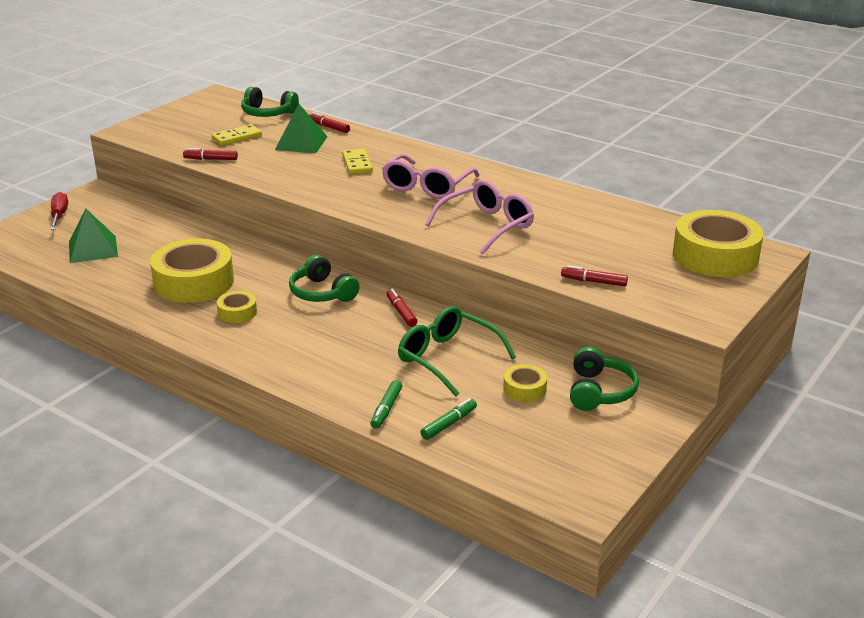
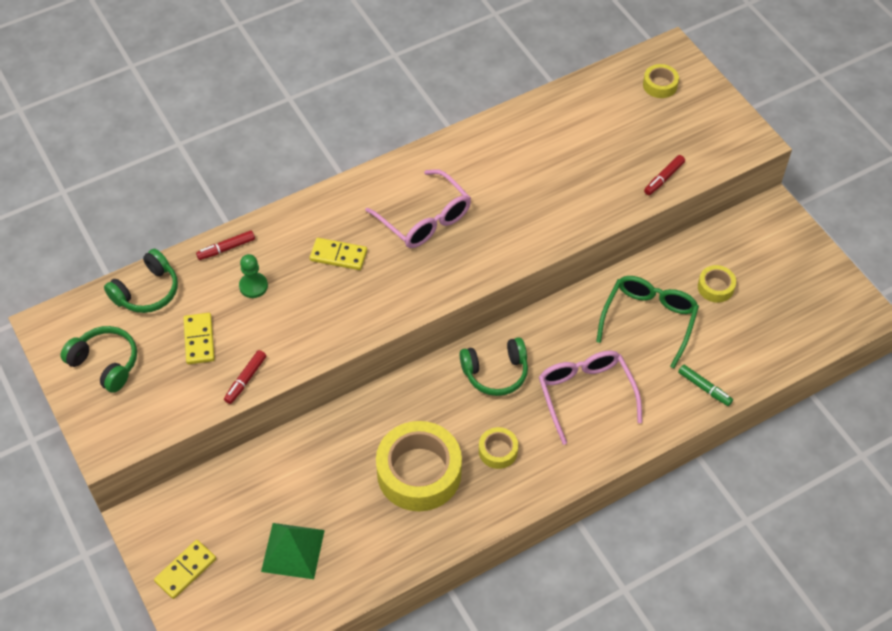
camera: 65 degrees left, 25 degrees up
red screwdriver [50,192,68,230] -> yellow domino [154,540,216,599]
green pyramid [275,104,327,153] -> green pawn [239,254,268,298]
red marker [386,289,417,327] -> none
green glasses [398,306,516,397] -> green glasses turned 135 degrees clockwise [596,276,699,368]
green marker [421,398,477,440] -> none
pink glasses [425,180,534,254] -> pink glasses moved to [539,351,642,445]
green headphones [570,347,639,411] -> green headphones moved to [60,326,137,393]
yellow tape [673,210,763,277] -> yellow tape [643,64,679,98], size x0.47

